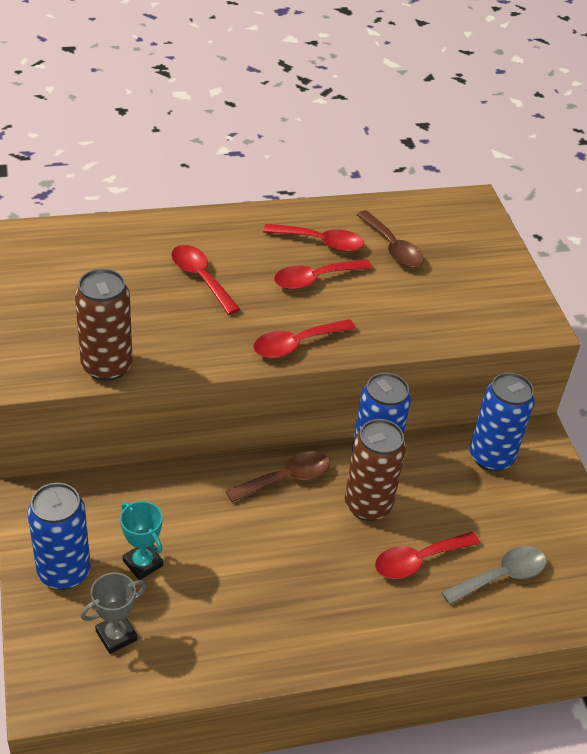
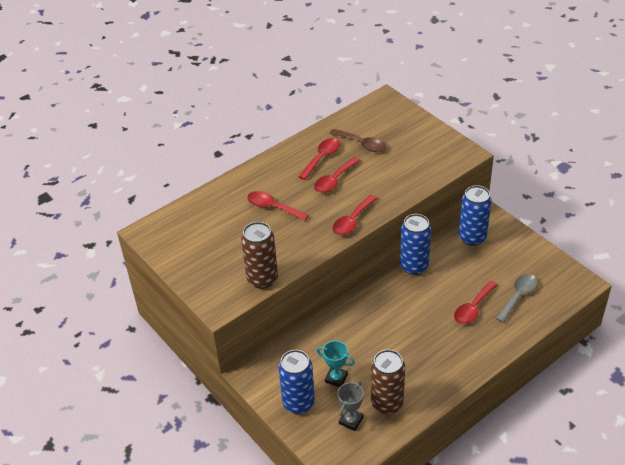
camera: 20 degrees left, 0 degrees up
brown spoon [226,451,330,502] -> none
red spoon [263,224,364,252] -> red spoon turned 45 degrees counterclockwise [298,138,340,180]
brown can [345,419,406,521] -> brown can moved to [371,349,405,414]

